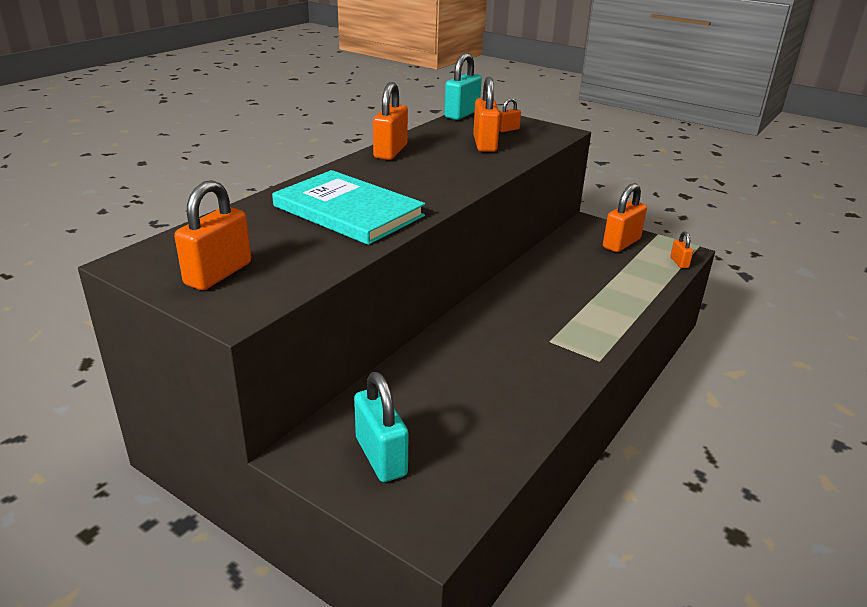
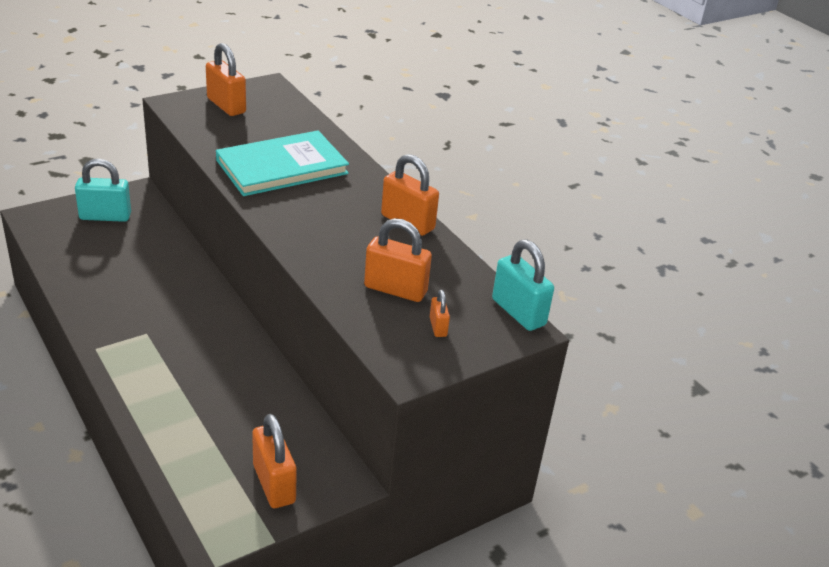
camera: 110 degrees right, 5 degrees up
orange padlock [670,231,693,268] -> none

